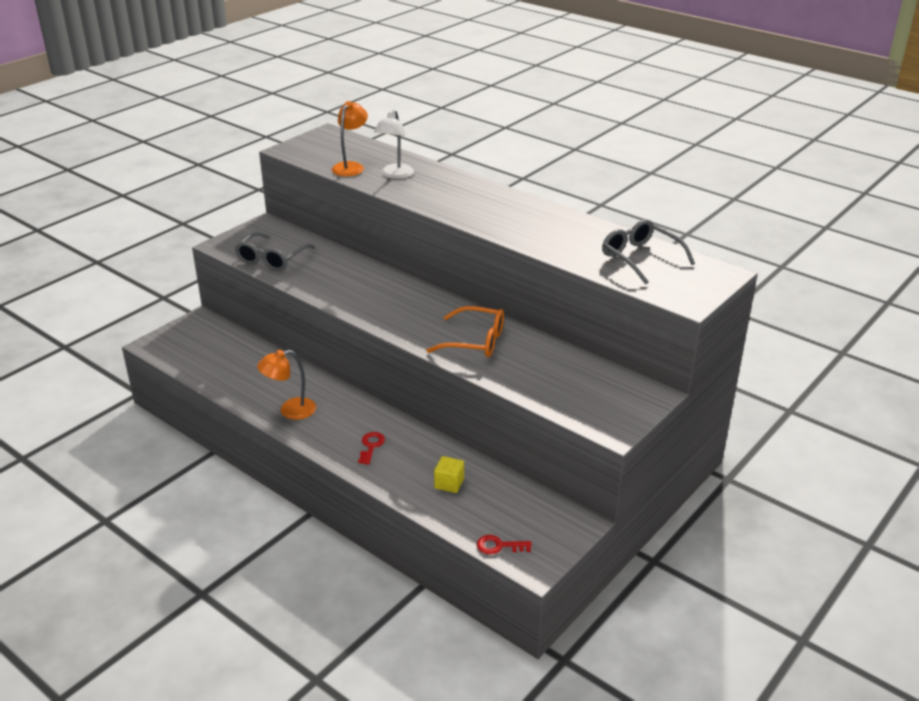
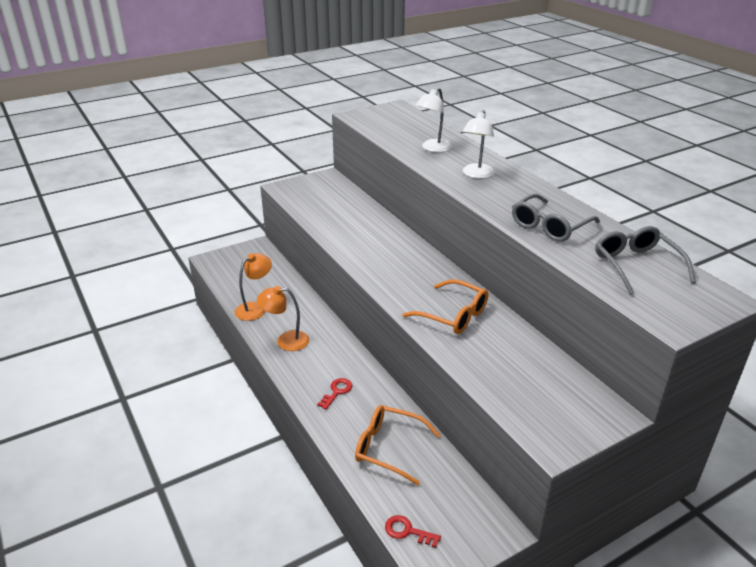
camera: 20 degrees right, 0 degrees up
grey glasses [234,232,315,271] -> grey glasses moved to [512,194,600,242]
orange lamp [332,101,368,176] -> orange lamp moved to [235,253,272,321]
yellow cube [434,456,464,493] -> orange glasses [355,405,440,485]
none -> white lamp [463,110,495,179]

